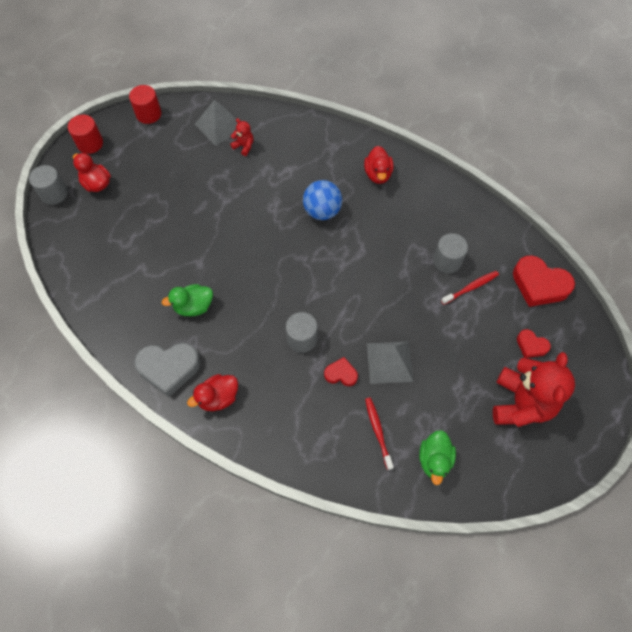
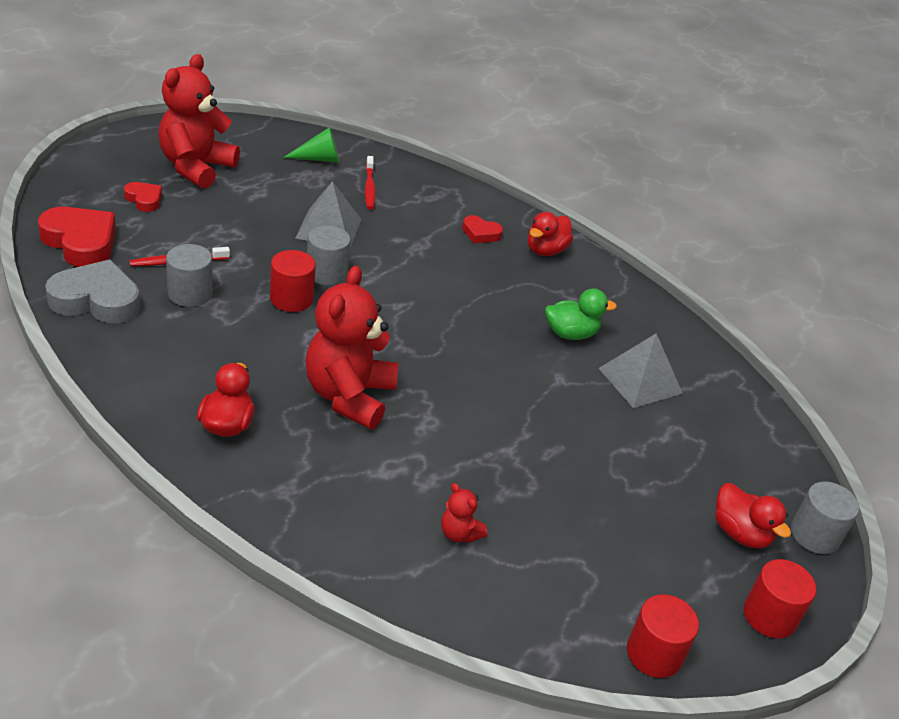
camera: 175 degrees left, 25 degrees down
grey heart [134,343,201,397] -> grey heart moved to [45,259,140,323]
red duck [187,374,238,411] -> red duck turned 150 degrees clockwise [528,212,573,256]
grey pyramid [195,100,238,146] -> grey pyramid moved to [599,333,683,408]
grey cylinder [286,312,317,353] -> grey cylinder moved to [307,226,351,285]
blue ball [303,180,342,220] -> red teddy bear [305,266,398,429]
red heart [324,357,358,386] -> red heart moved to [462,215,503,243]
green duck [419,430,456,485] -> green cone [283,127,339,163]
none -> red cylinder [270,250,316,312]

